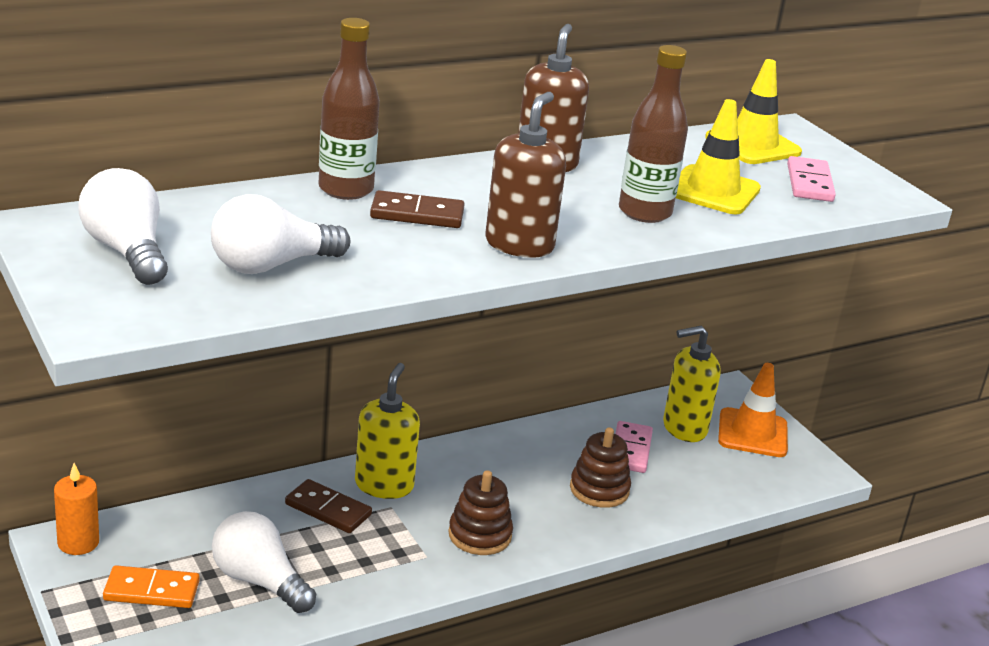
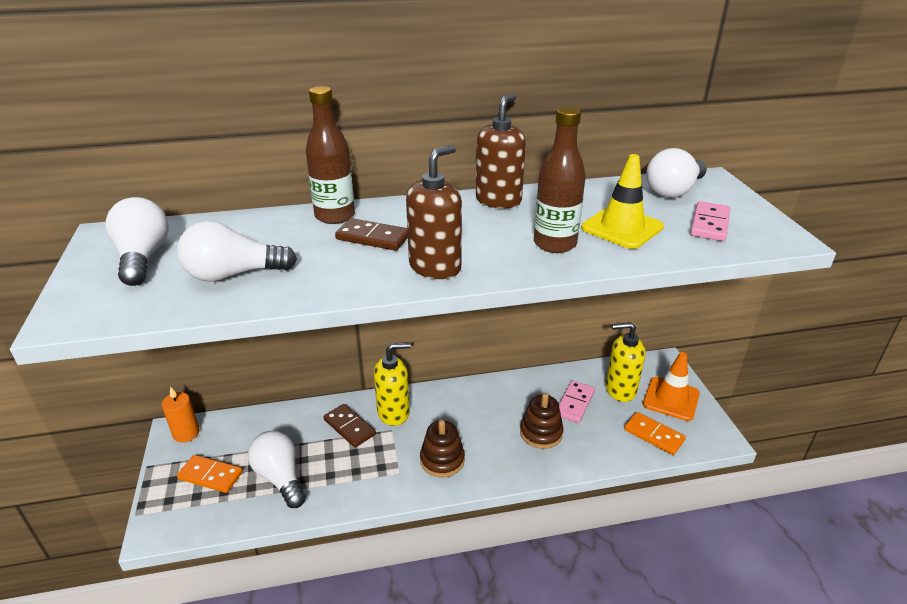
camera: 20 degrees right, 5 degrees up
yellow soap dispenser [355,363,420,499] -> yellow soap dispenser turned 45 degrees clockwise [374,342,411,426]
yellow traffic cone [705,59,802,164] -> white light bulb [646,148,707,198]
none -> orange domino [624,412,686,455]

